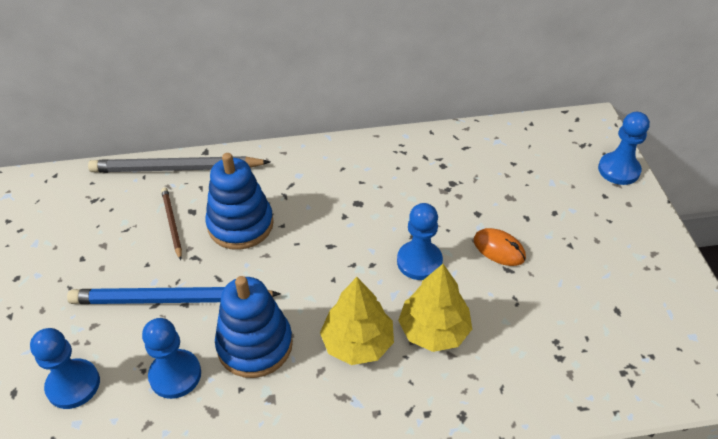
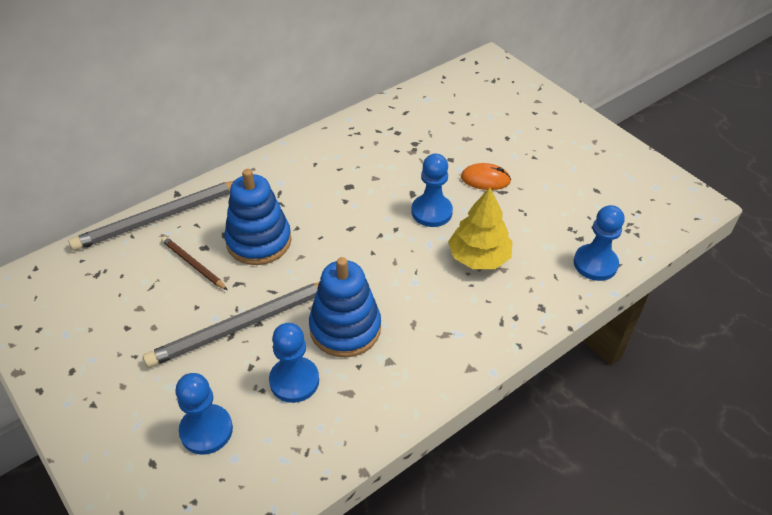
camera: 30 degrees left, 0 degrees up
blue pencil [67,287,281,304] -> grey pencil [143,282,319,368]
yellow tree [320,277,394,365] -> none
blue pawn [598,112,650,185] -> blue pawn moved to [574,205,625,281]

